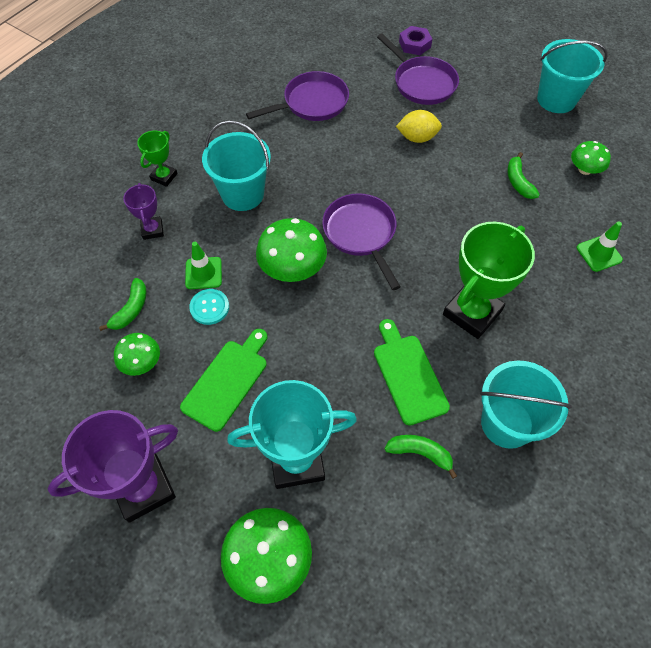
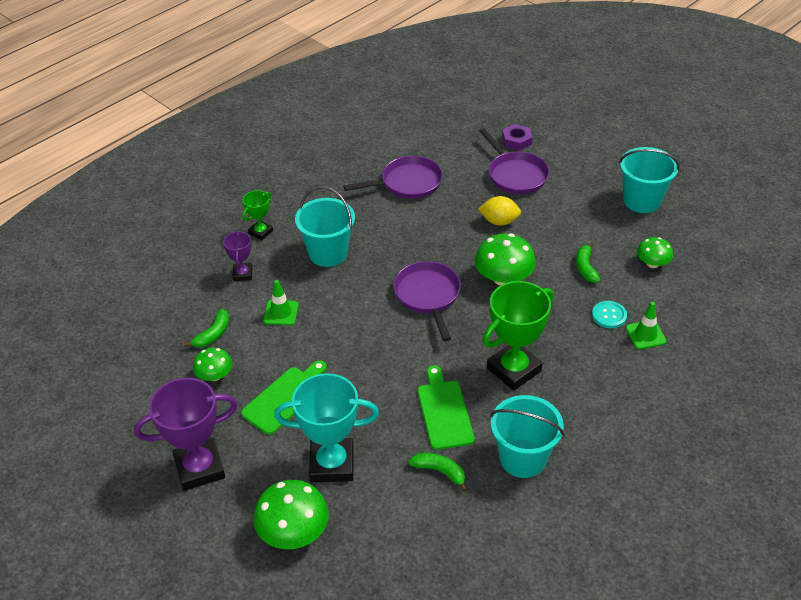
camera: 10 degrees right, 15 degrees down
turquoise button [189,289,229,325] -> turquoise button moved to [592,301,627,328]
green mushroom [256,218,327,282] -> green mushroom moved to [475,233,536,285]

